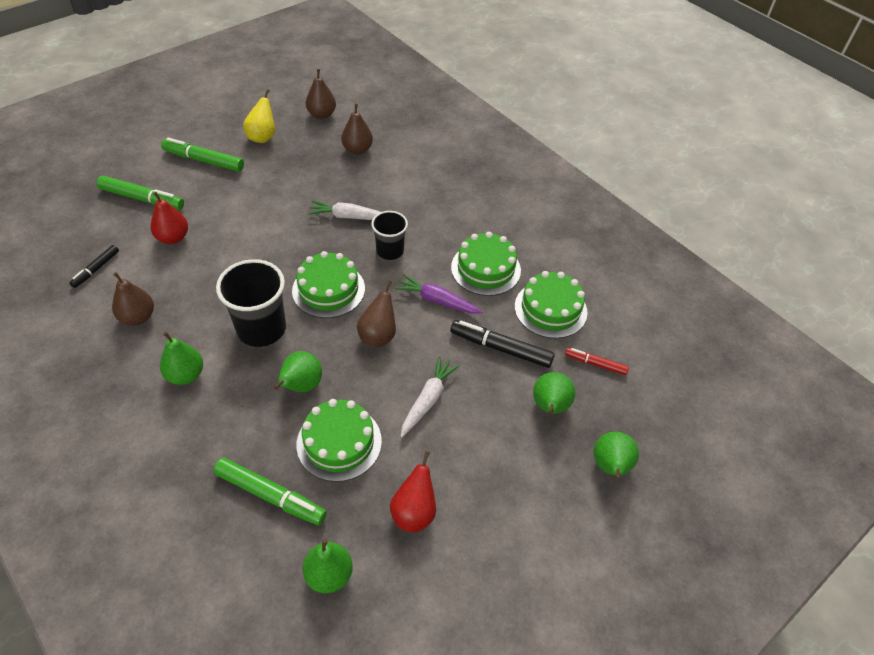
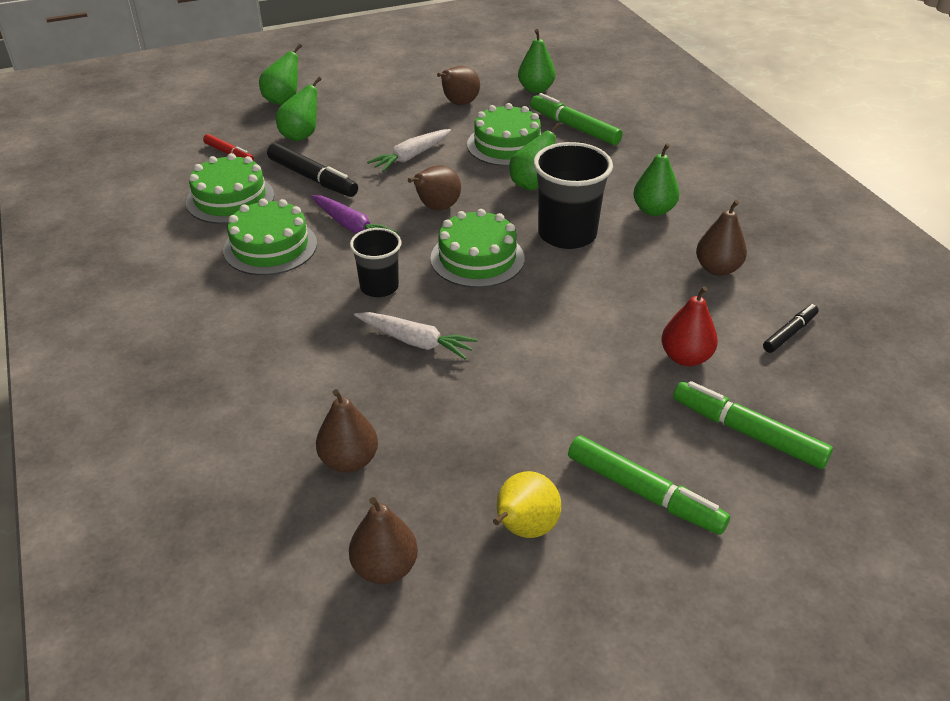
camera: 160 degrees left, 10 degrees down
red pear [390,451,436,532] -> brown pear [437,66,480,105]

